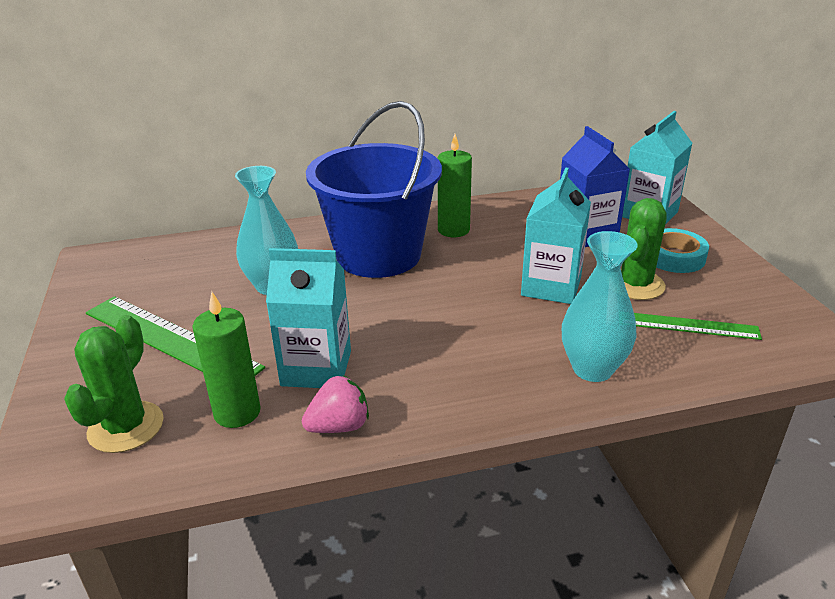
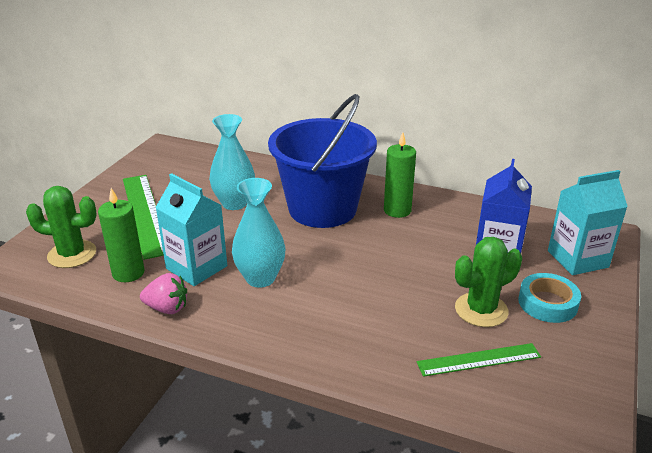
camera: 35 degrees right, 0 degrees up
green cactus [64,315,164,453] -> green cactus turned 45 degrees clockwise [26,186,97,268]
turquoise carton [521,167,591,304] -> none
turquoise vase [562,231,638,382] -> turquoise vase moved to [232,178,285,288]
green ruler [634,313,762,340] -> green ruler turned 60 degrees counterclockwise [417,343,541,377]

